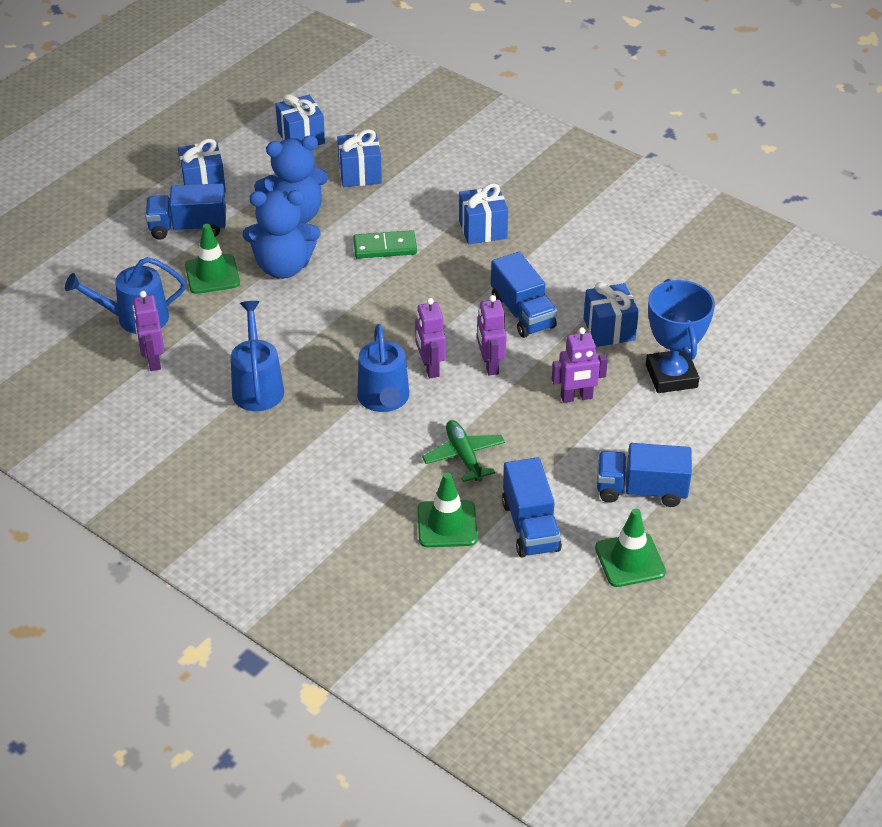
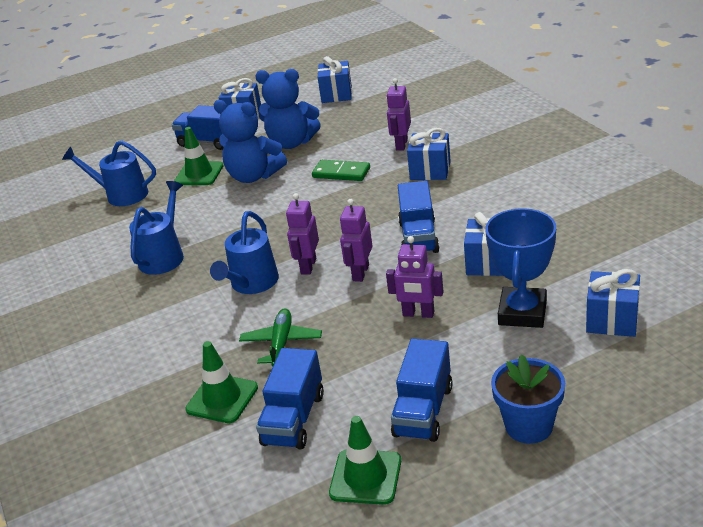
camera: 30 degrees right, 10 degrees down
purple robot [132,291,165,371] -> purple robot moved to [386,78,411,151]
blue gift [337,129,382,187] -> blue gift moved to [586,269,640,337]
blue truck [597,443,692,507] -> blue truck turned 105 degrees counterclockwise [391,339,453,442]
none -> blue flower pot [491,354,565,444]

